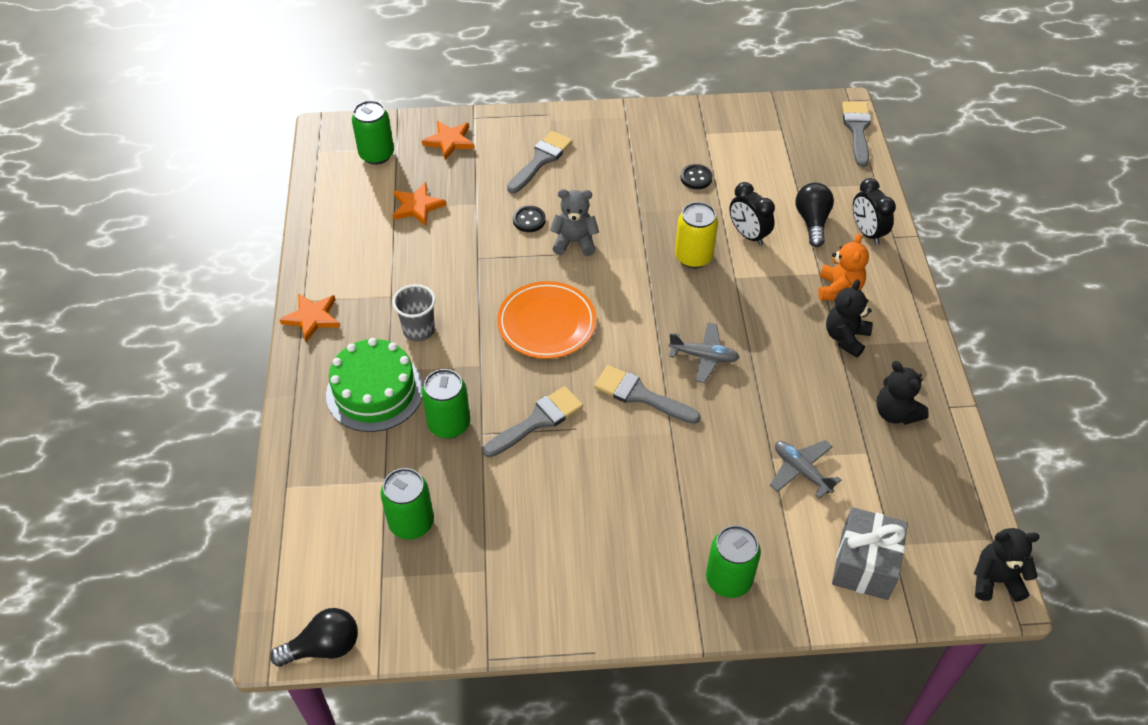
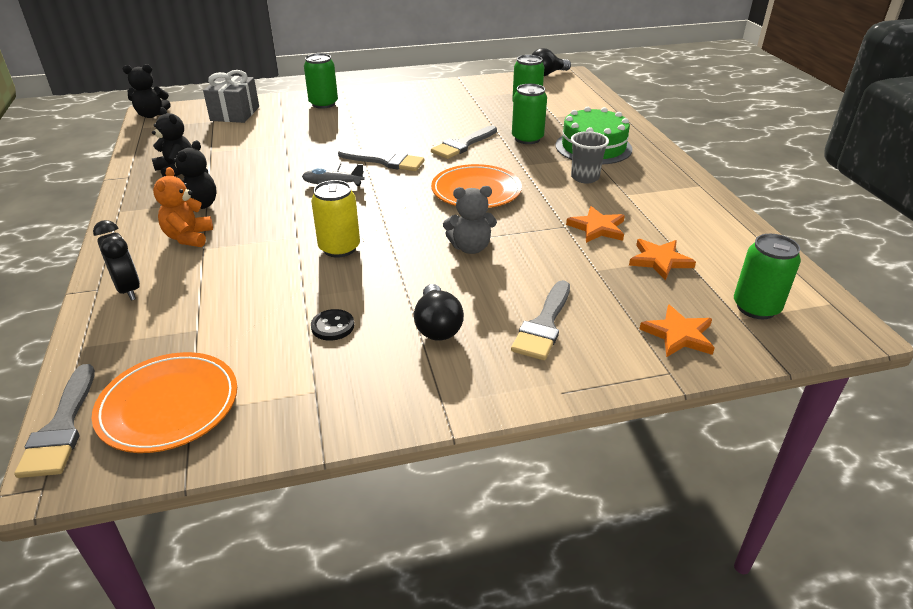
camera: 170 degrees right, 15 degrees down
orange star [279,293,340,342] -> orange star moved to [566,206,625,243]
black button [513,206,546,232] -> none
black clock [729,182,775,246] -> none
grey plane [770,440,841,499] -> none
black light bulb [796,183,834,247] -> black light bulb moved to [414,284,464,341]
none -> orange plate [92,352,237,453]

